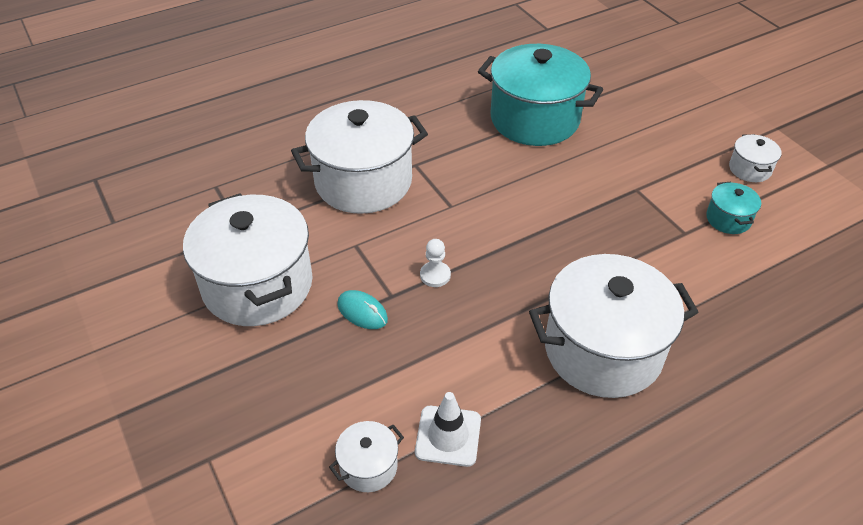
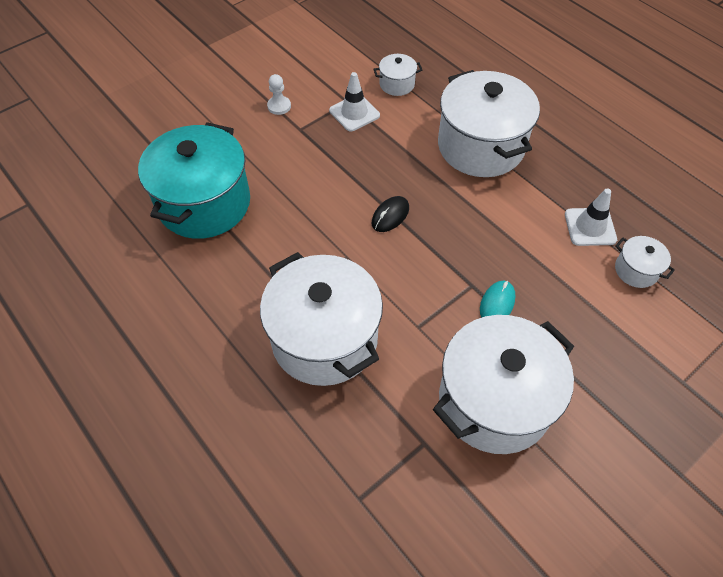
camera: 100 degrees left, 10 degrees up
white pawn [420,239,451,287] -> white pawn moved to [267,74,291,115]
turquoise pot [706,182,761,234] -> none
white pot [729,134,781,182] -> white pot moved to [374,54,422,96]
none -> white traffic cone [329,72,380,132]
none -> black mouse [372,196,409,232]

